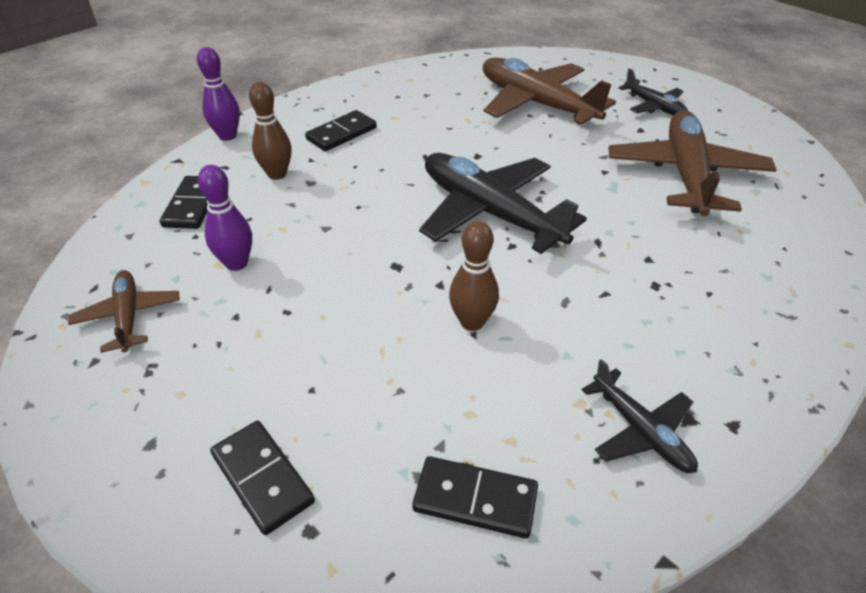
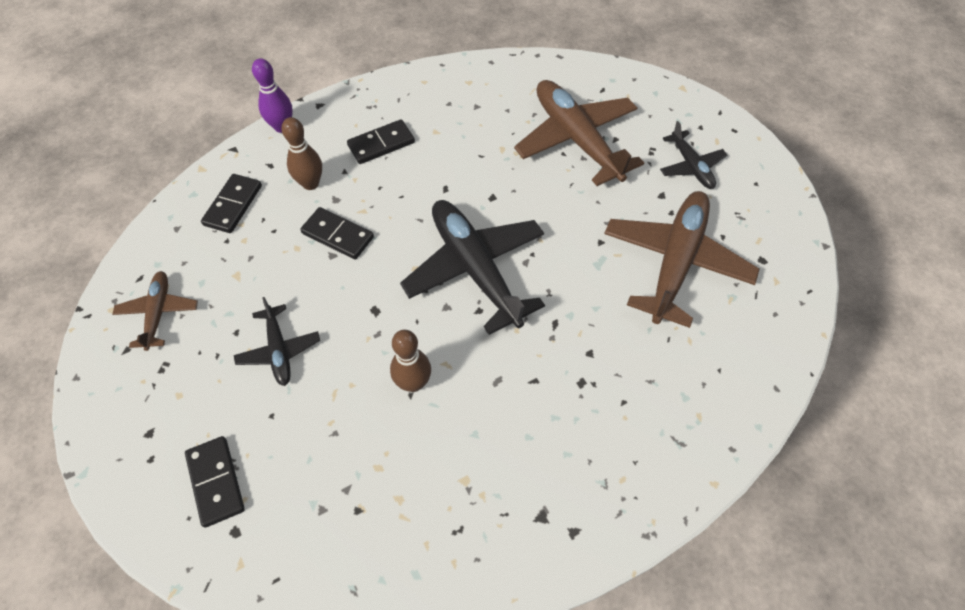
camera: 15 degrees right, 15 degrees up
purple bowling pin [198,165,252,271] -> none
black domino [412,456,538,539] -> black domino moved to [300,207,374,259]
black plane [582,359,698,473] -> black plane moved to [234,297,320,386]

